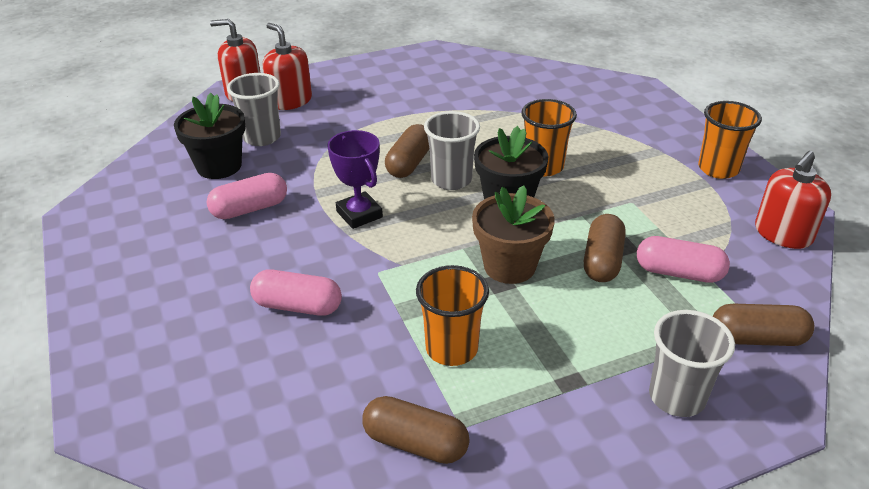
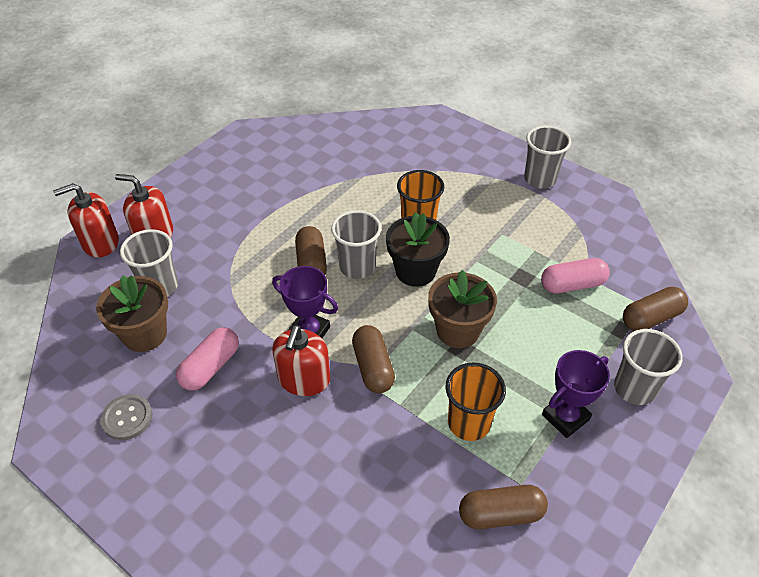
camera: 30 degrees left, 10 degrees up
black flower pot [174,93,246,179] -> brown flower pot [96,275,168,352]
pink capsule [250,269,342,316] -> none
brown capsule [584,214,626,282] -> brown capsule moved to [352,325,395,393]
orange cup [698,101,762,179] -> grey cup [524,126,571,189]
red soap dispenser [755,151,831,249] -> red soap dispenser moved to [272,325,330,396]
none -> grey button [100,394,153,440]
none -> purple trophy [542,350,610,438]

